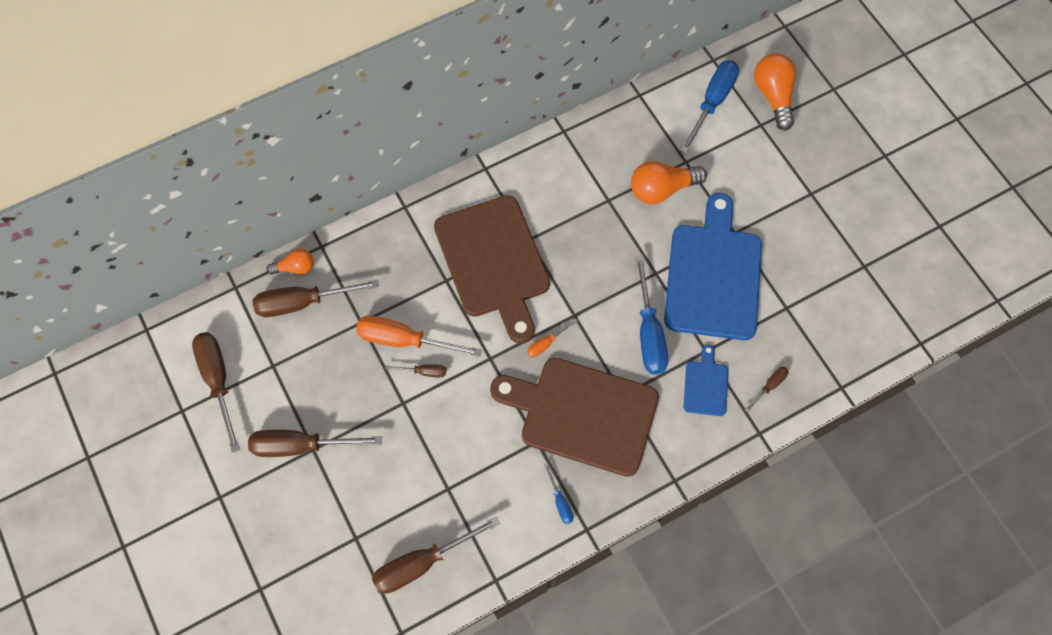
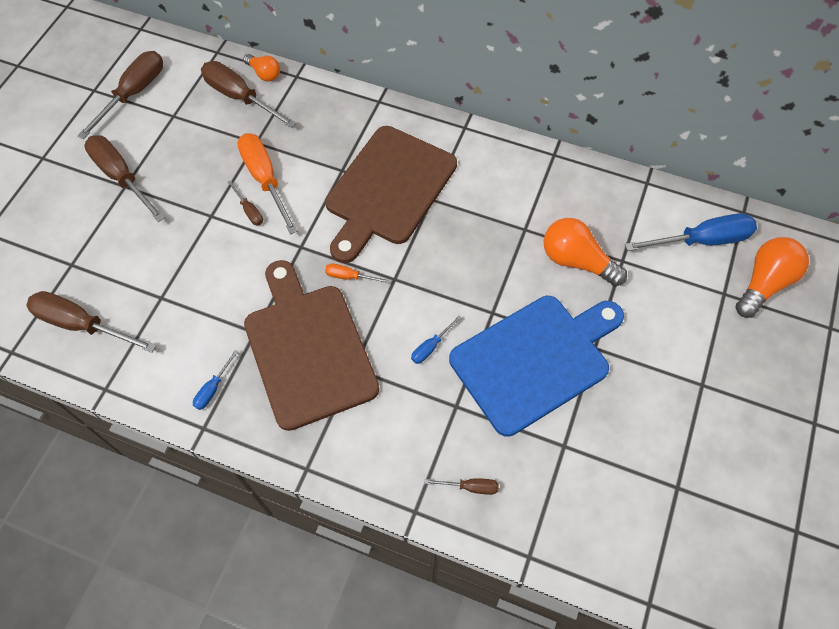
camera: 50 degrees right, 5 degrees down
blue screwdriver [636,255,668,374] -> blue screwdriver [411,316,462,364], size x0.48
blue cutting board [683,345,728,416] -> none

